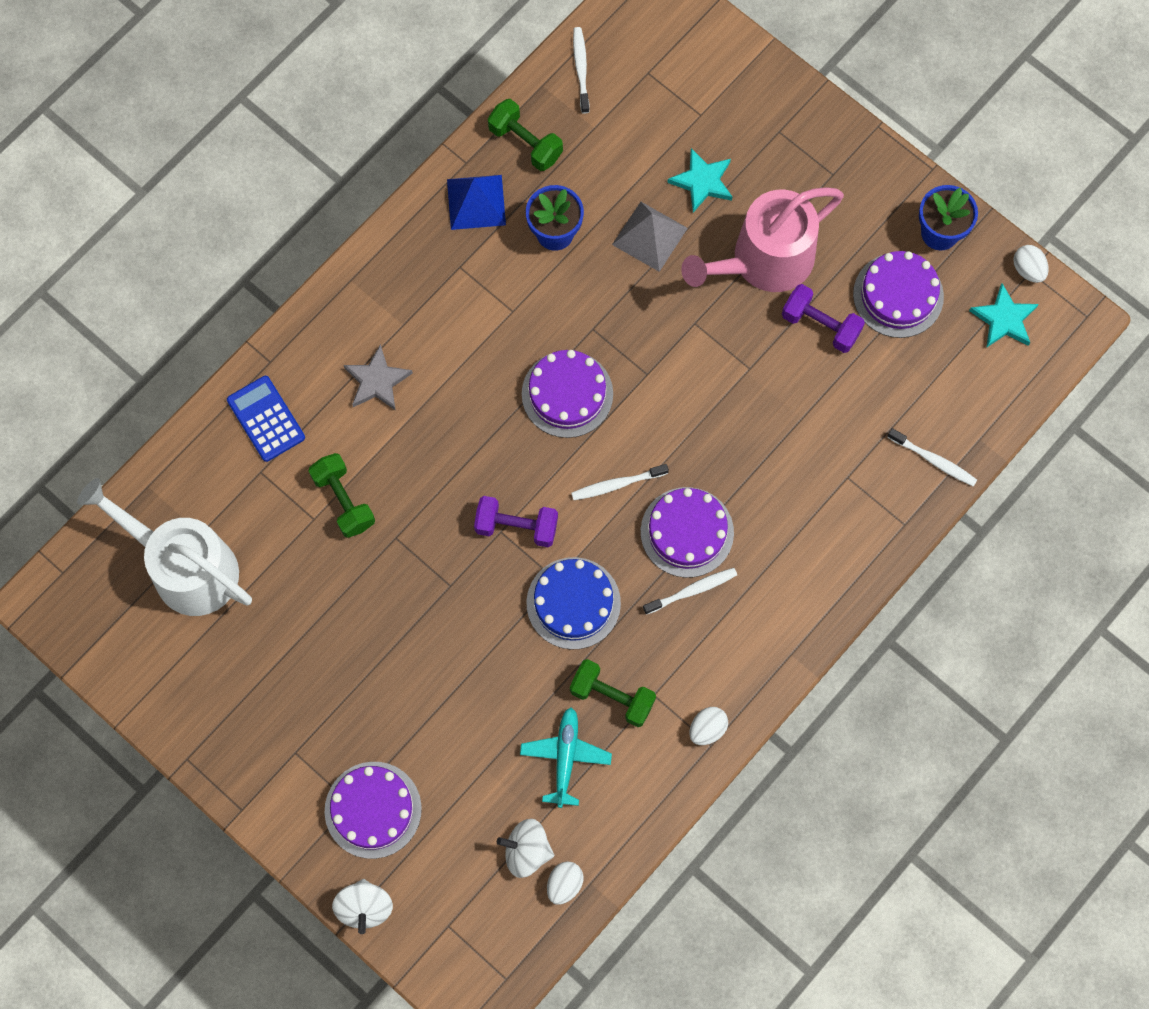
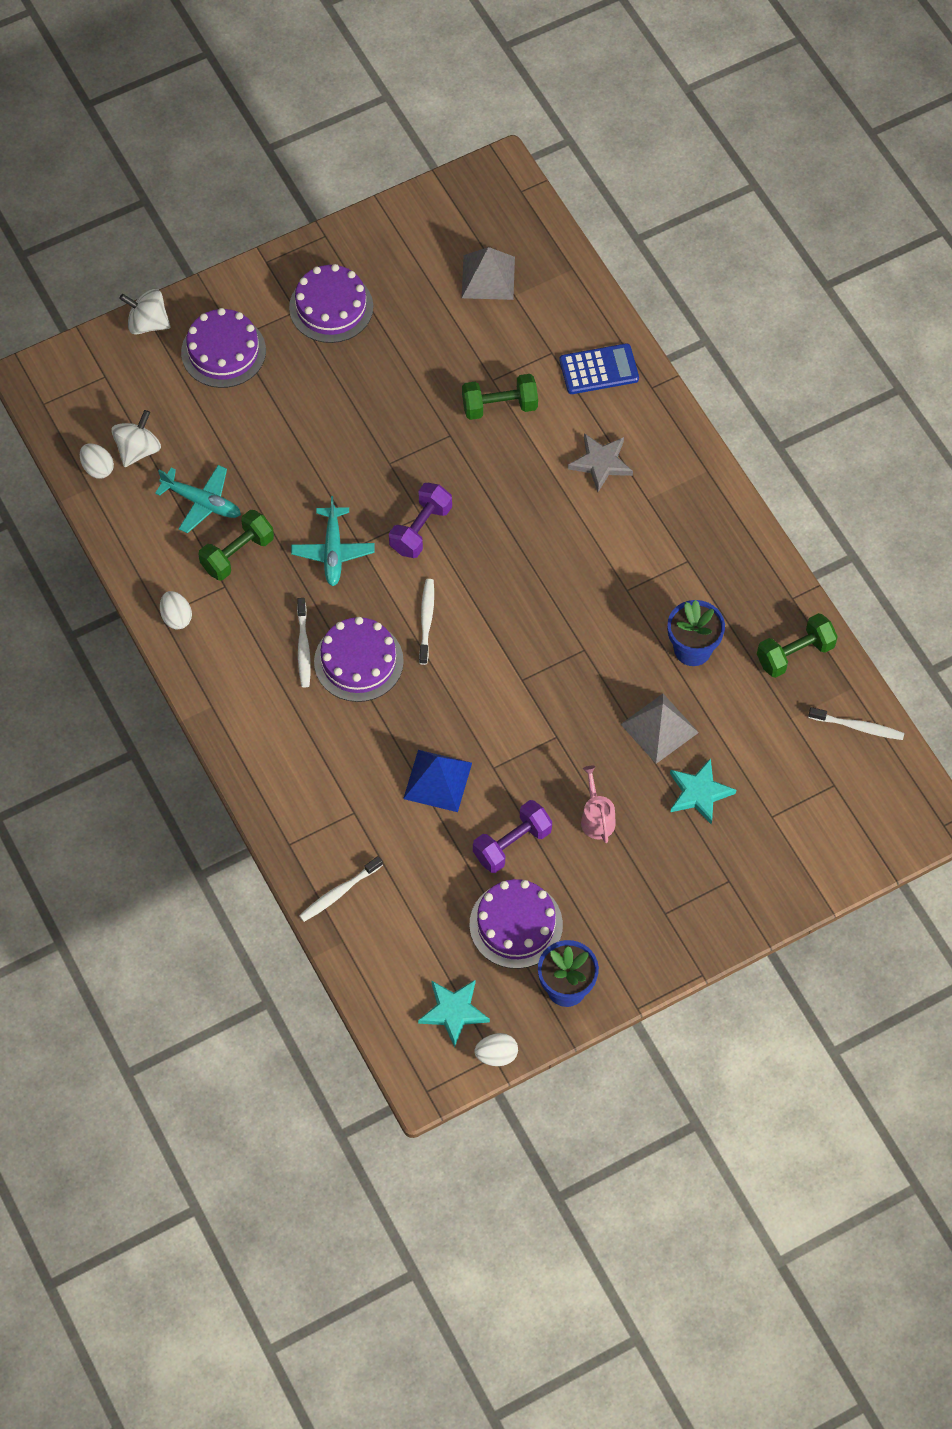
camera: 110 degrees right, 10 degrees down
white watering can [77,478,252,616] -> grey pyramid [462,247,515,300]
blue pyramid [447,175,506,230] -> blue pyramid moved to [403,750,472,812]
purple cake [522,350,613,438] -> purple cake moved to [289,264,373,343]
blue cake [527,557,621,649] -> turquoise plane [291,496,375,586]
pink watering can [681,187,844,292] -> pink watering can [581,766,616,843], size x0.42

